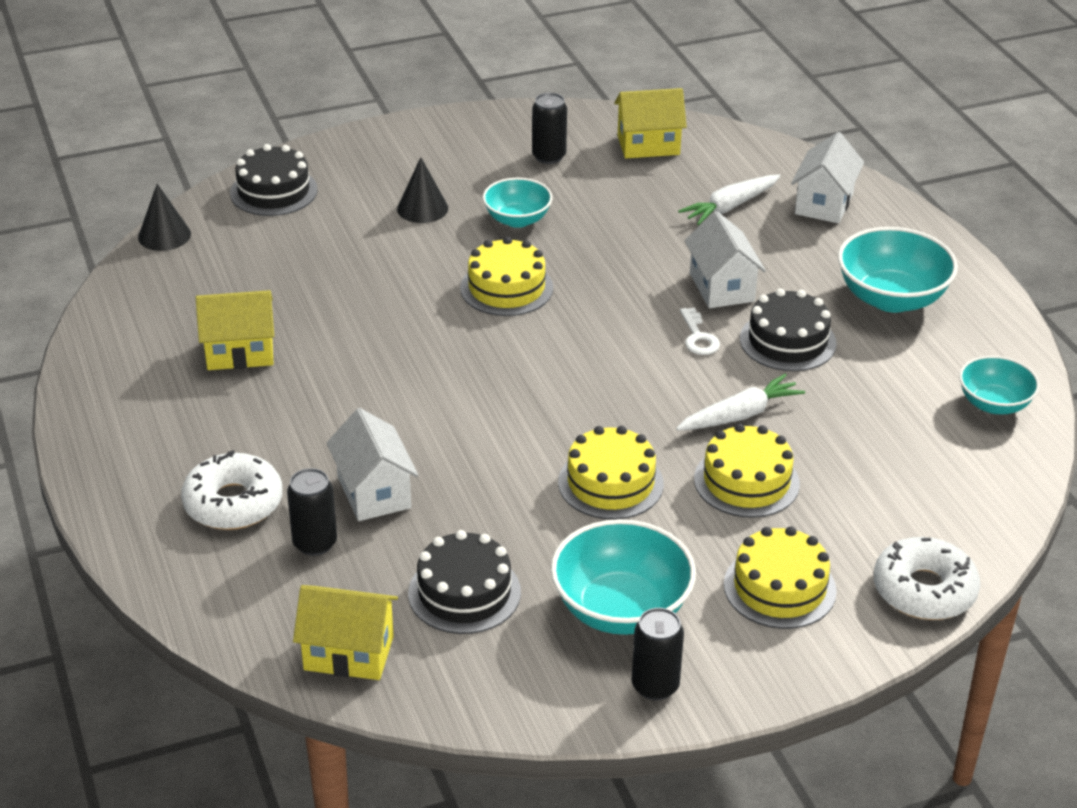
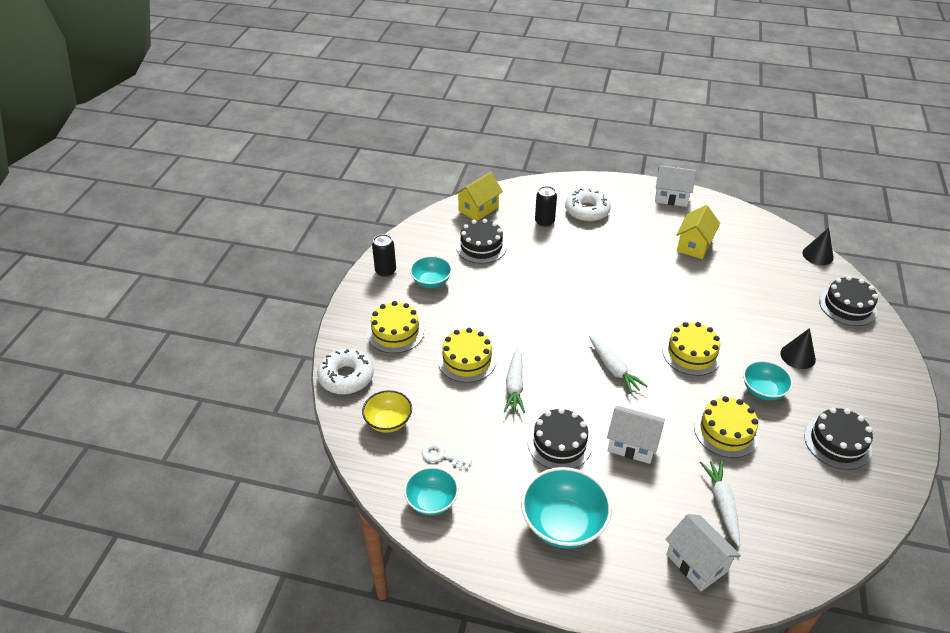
camera: 125 degrees right, 5 degrees up
white house [327,408,418,521] -> white house moved to [655,165,696,207]
black can [532,93,567,164] -> black cake [804,408,873,470]
turquoise bowl [551,519,696,635] -> turquoise bowl [410,256,452,288], size x0.62
yellow cake [558,426,664,519] -> yellow cake moved to [694,396,759,458]
yellow house [614,88,687,158] -> none
white key [680,307,720,355] -> white key moved to [422,442,472,469]
none -> yellow bowl [362,390,412,433]
none -> white carrot [589,335,648,395]

